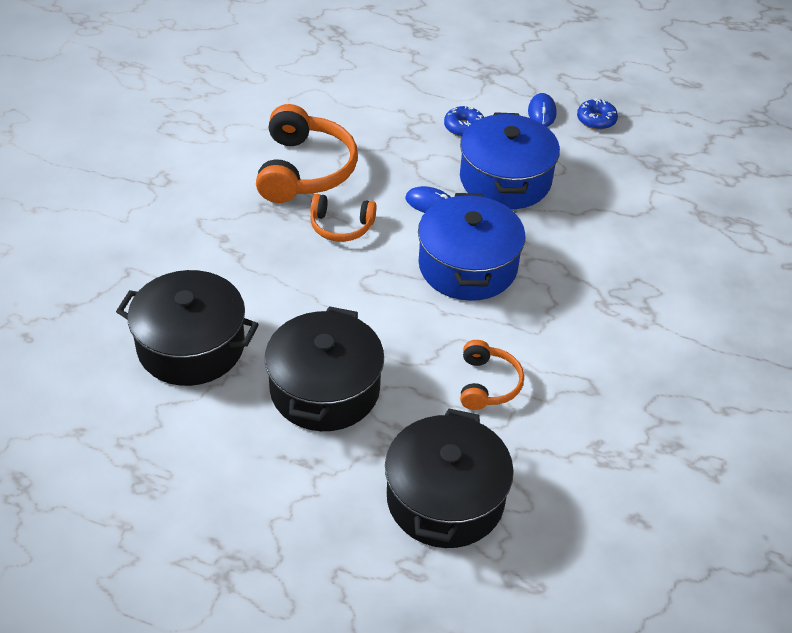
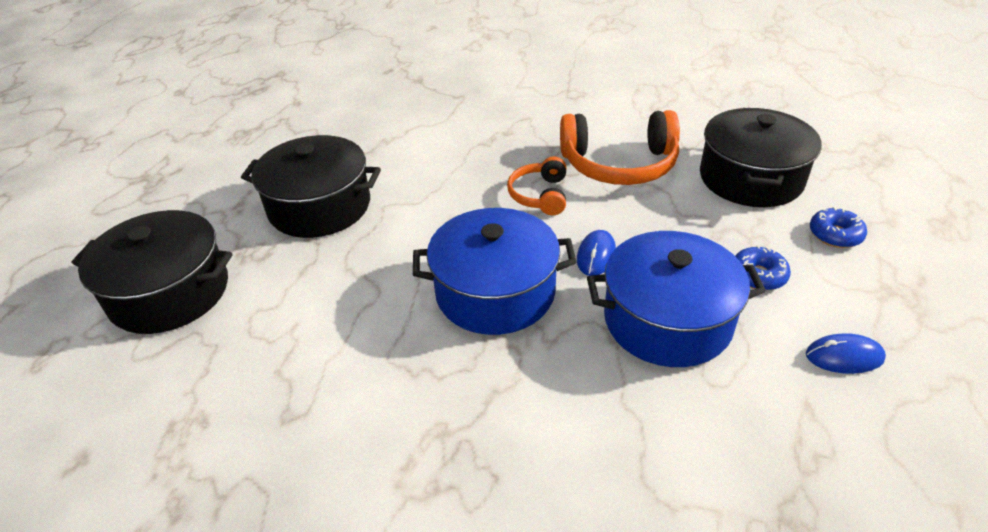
camera: 90 degrees right, 5 degrees down
black pot [116,270,259,386] -> black pot moved to [700,108,822,207]
orange headphones [460,340,524,410] -> none
blue donut [577,98,618,130] -> blue donut moved to [810,206,867,248]

